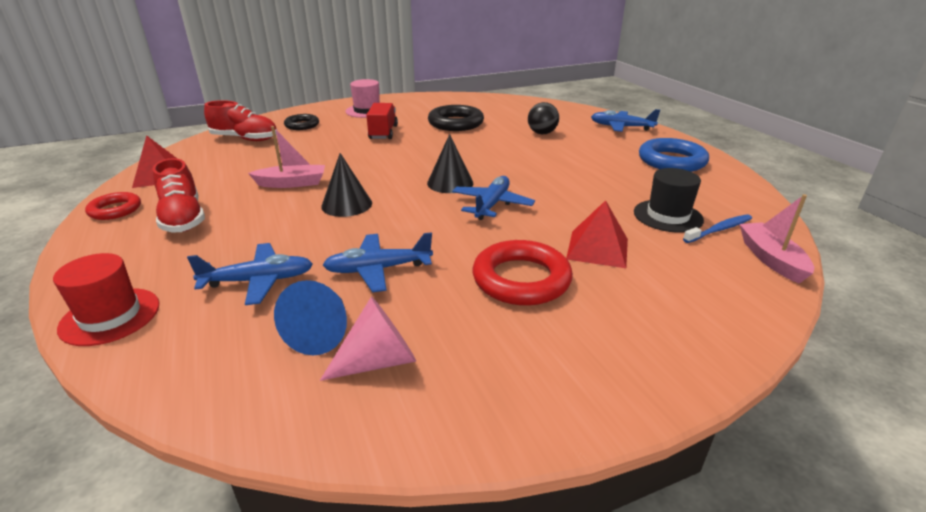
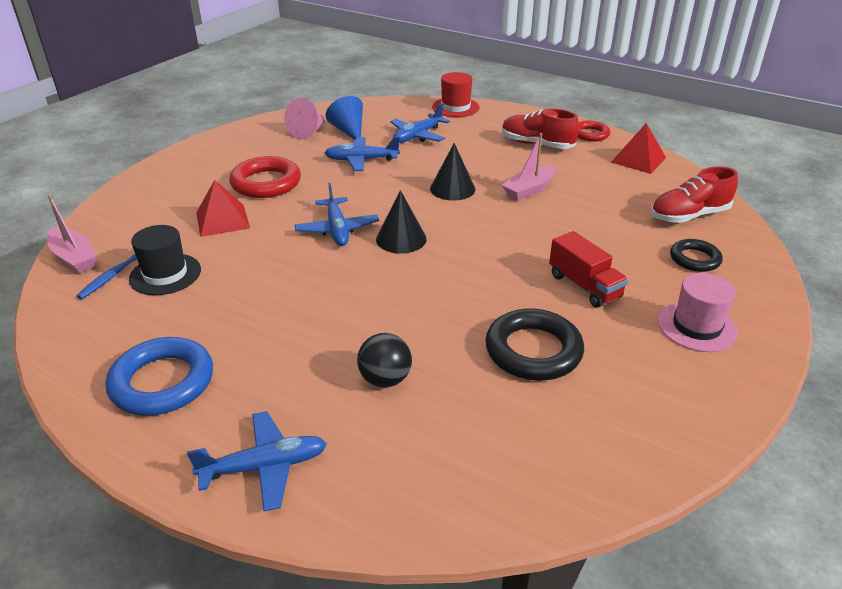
camera: 145 degrees right, 5 degrees up
blue plane [323,232,433,292] -> blue plane turned 135 degrees counterclockwise [325,137,400,171]

